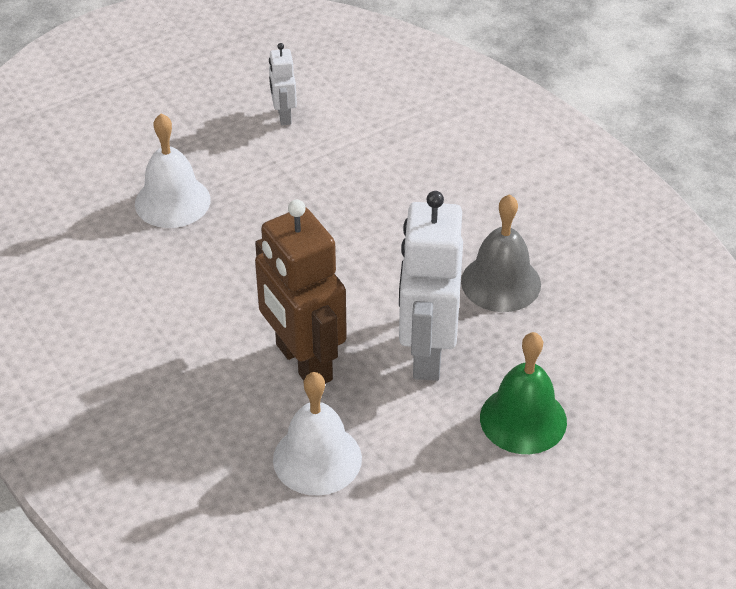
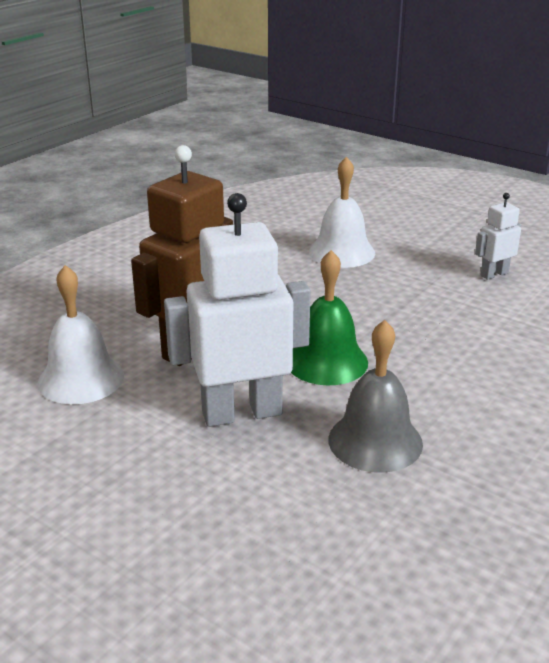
camera: 70 degrees right, 15 degrees down
green bell [480,332,567,454] -> green bell moved to [291,250,368,385]

